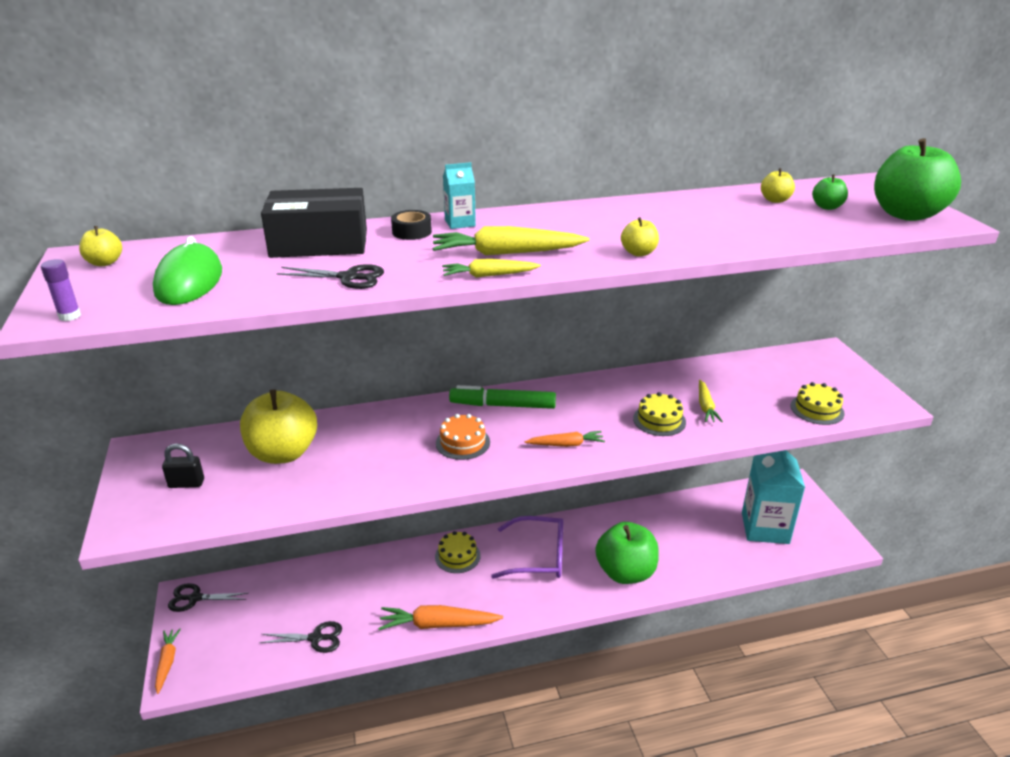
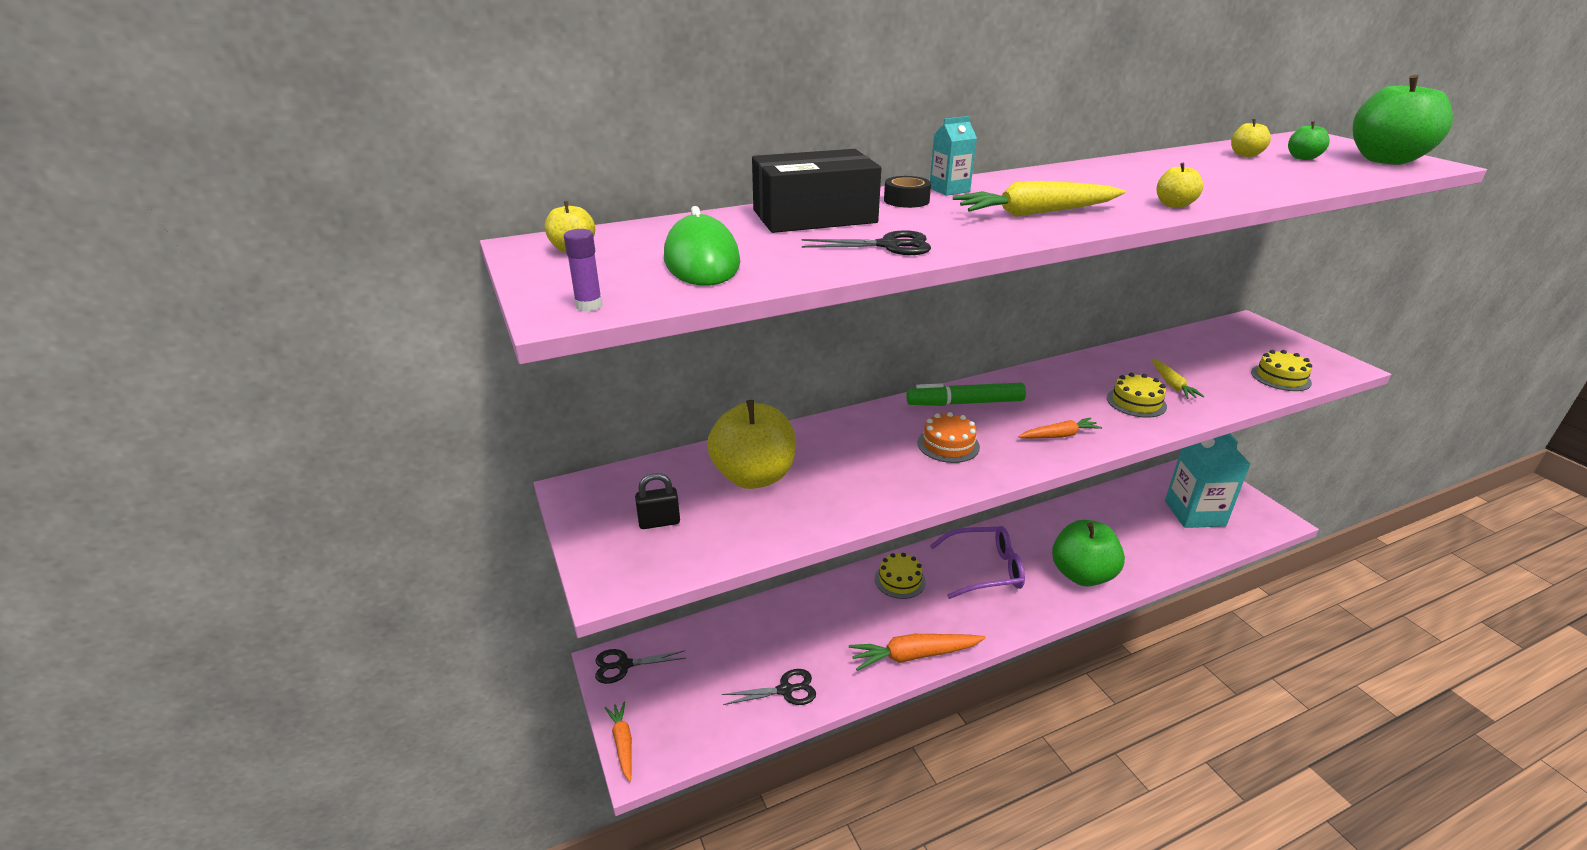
camera: 10 degrees left, 0 degrees up
yellow carrot [442,259,541,278] -> none

